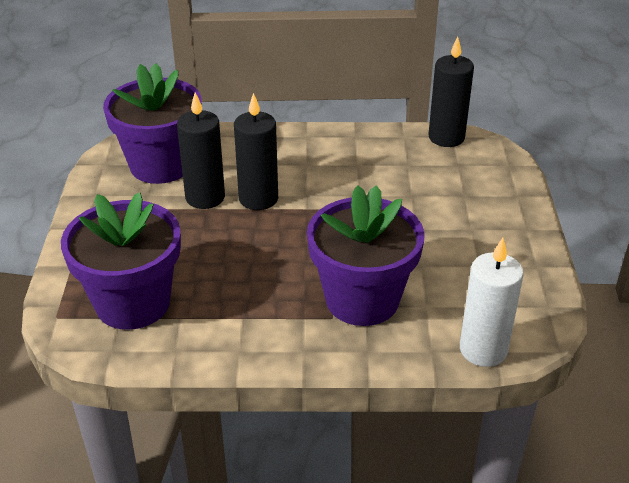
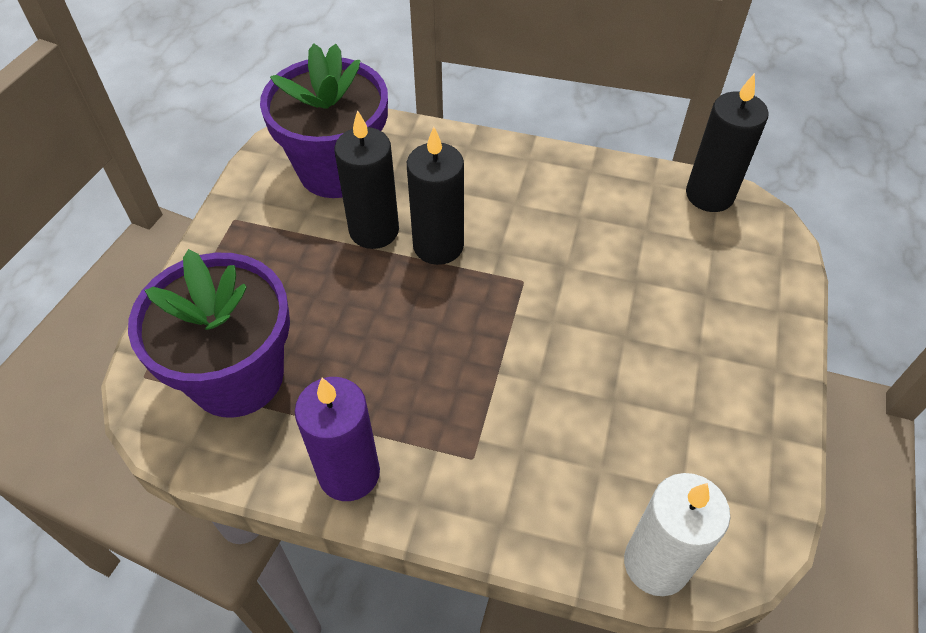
camera: 15 degrees right, 15 degrees up
purple flower pot [307,185,425,326] -> none
none -> purple candle [295,377,380,501]

